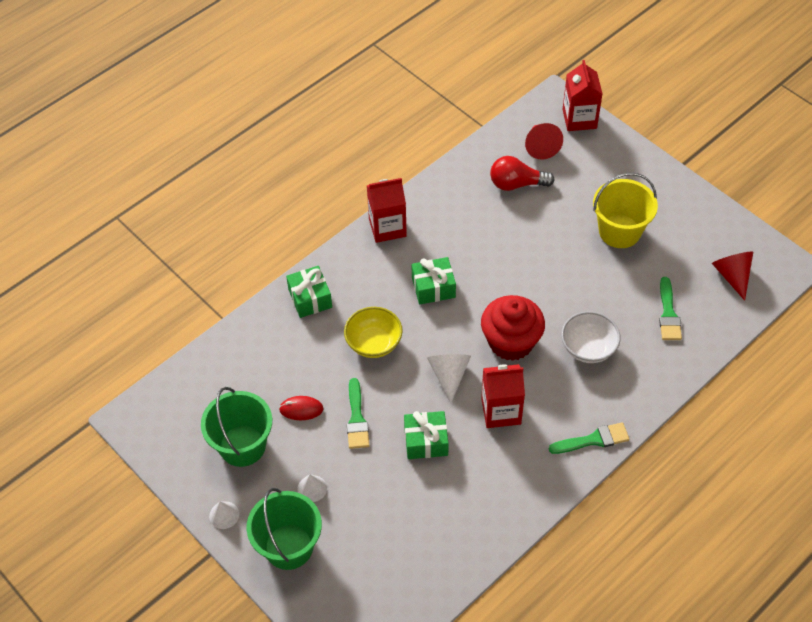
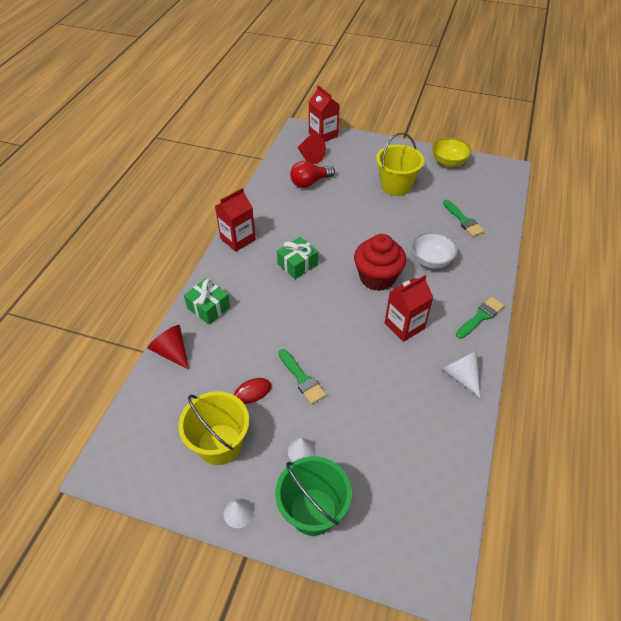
camera: 30 degrees left, 5 degrees down
green bucket [201,387,272,467] -> yellow bucket [178,391,249,465]
yellow bowl [344,307,403,358] -> yellow bowl moved to [432,138,472,167]
green gift [404,411,449,459] -> none
white cone [427,354,471,404] -> white cone moved to [441,350,480,398]
red cone [712,251,753,301] -> red cone moved to [148,325,189,370]

